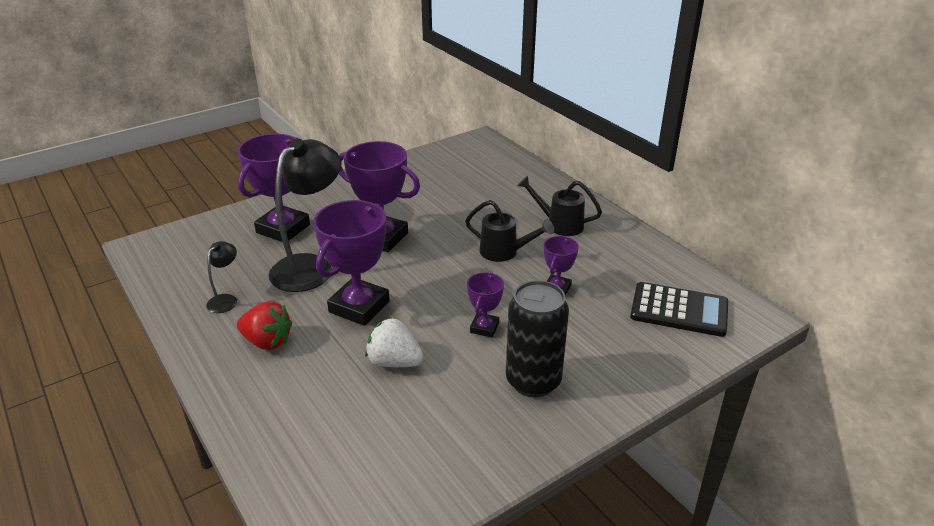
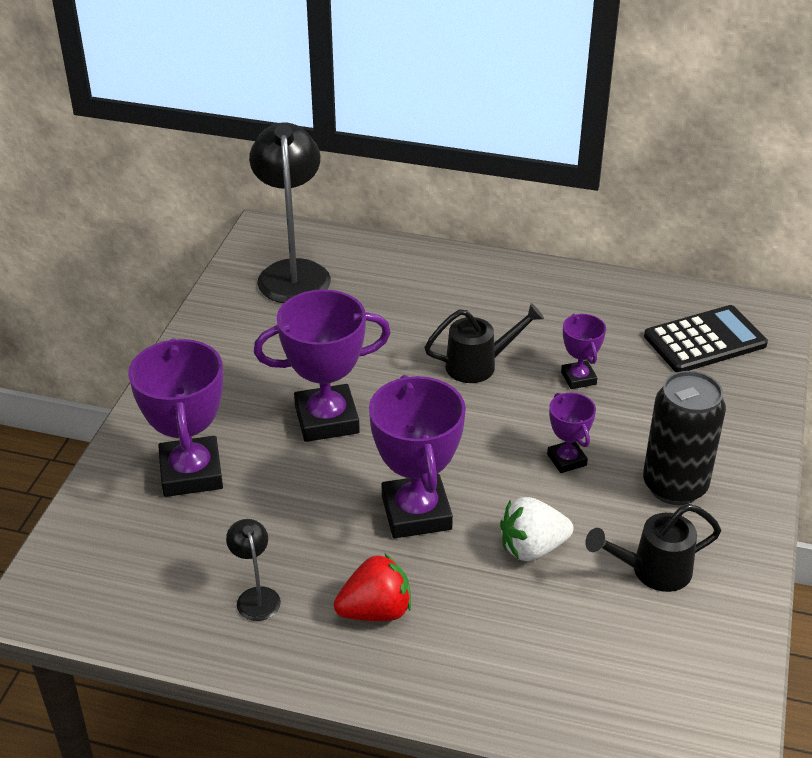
camera: 40 degrees left, 5 degrees up
black lamp [269,138,341,292] -> black lamp moved to [249,122,331,303]
black watering can [517,176,602,236] -> black watering can moved to [585,504,721,592]

